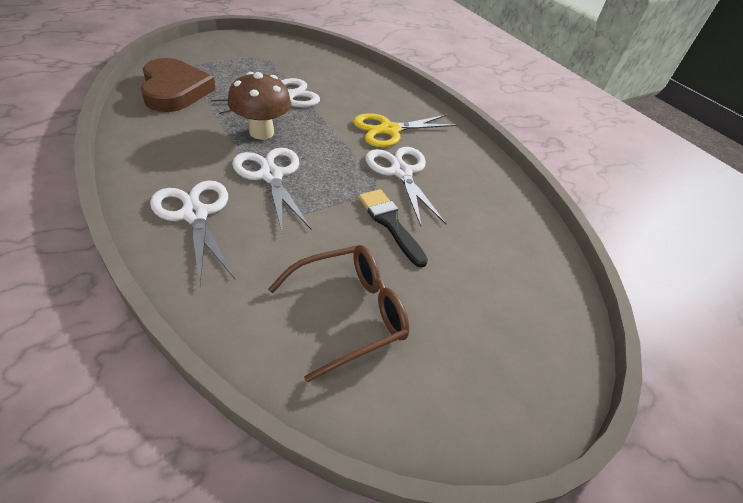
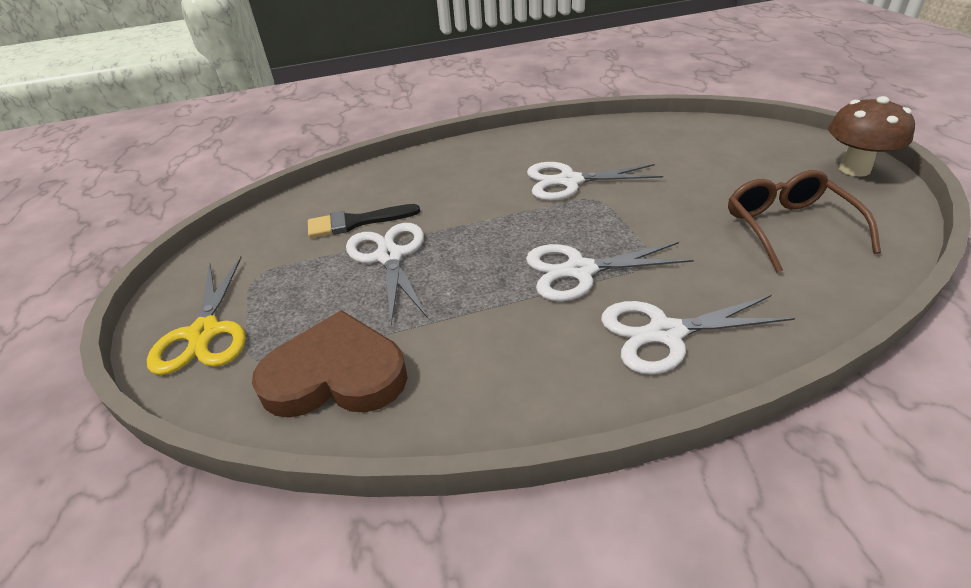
camera: 65 degrees left, 5 degrees down
brown mushroom [228,72,291,140] -> brown mushroom moved to [828,96,915,177]
yellow scissors [353,113,457,147] -> yellow scissors moved to [147,257,246,375]
black brush [359,189,428,268] -> black brush moved to [308,204,420,238]

